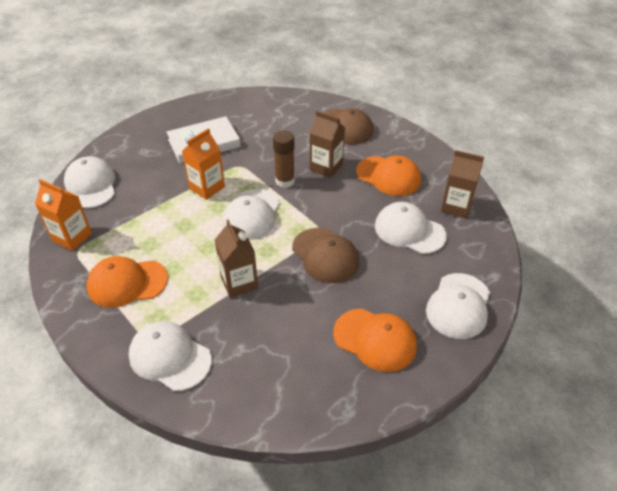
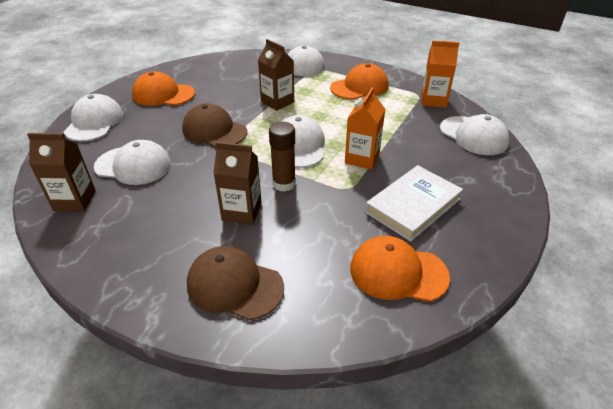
camera: 160 degrees right, 5 degrees down
orange cap [356,155,421,196] -> orange cap moved to [350,236,450,302]

